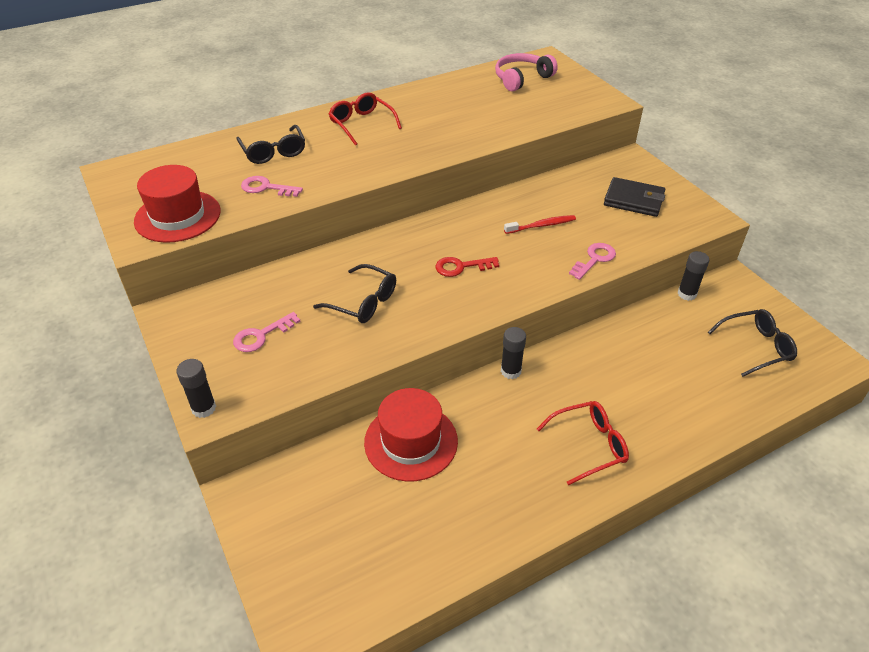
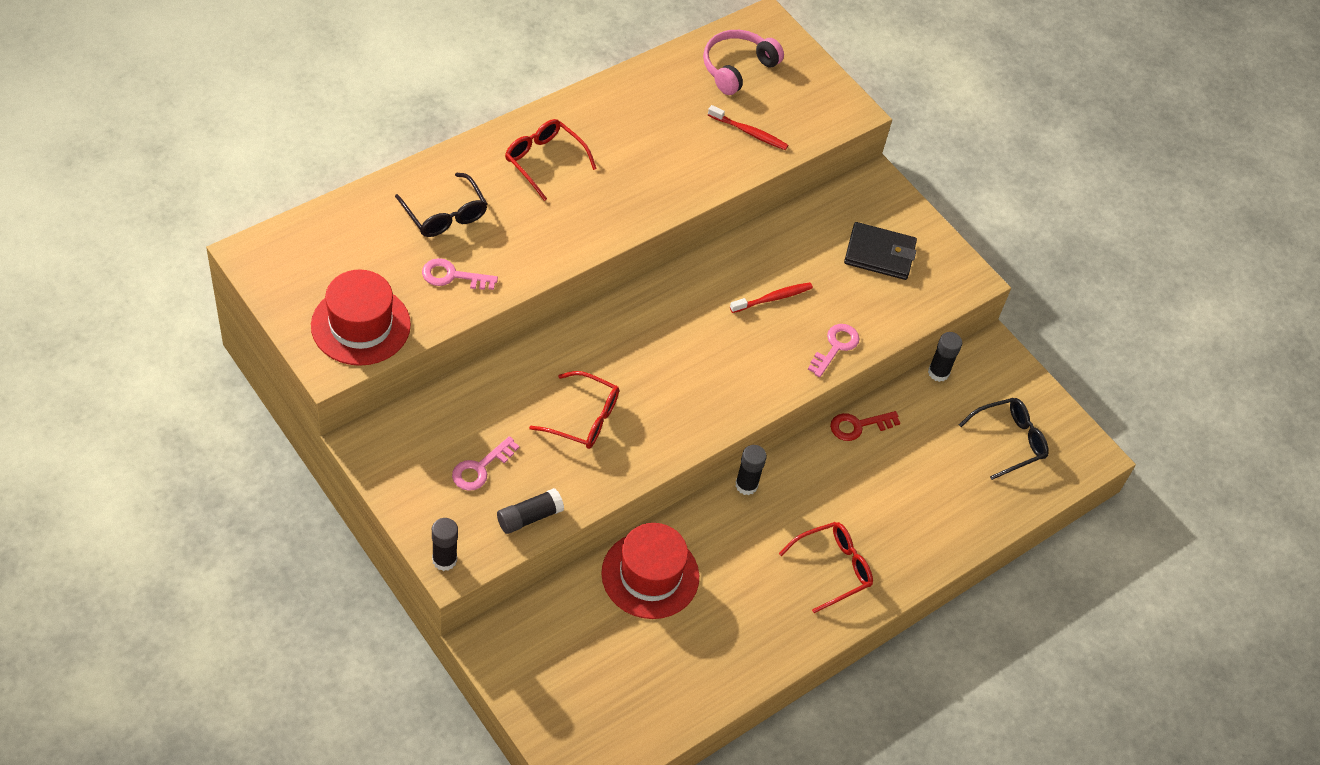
camera: 15 degrees left, 10 degrees up
black glasses [313,264,396,323] -> red glasses [529,371,619,449]
red key [435,257,499,277] -> red key moved to [830,411,900,441]
none -> black glue stick [497,488,564,534]
none -> red toothbrush [708,105,788,150]

